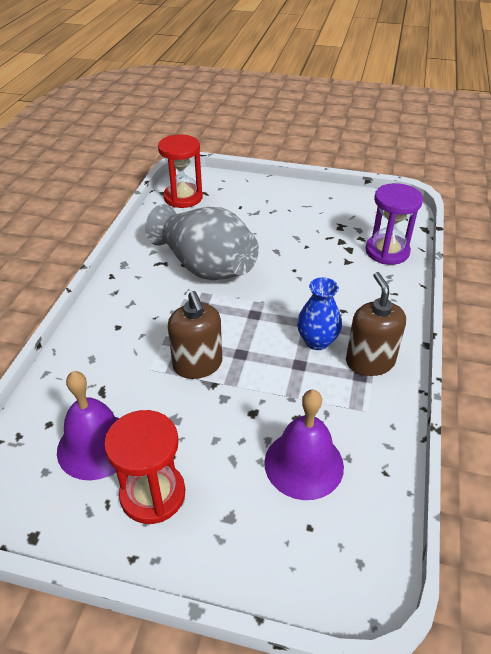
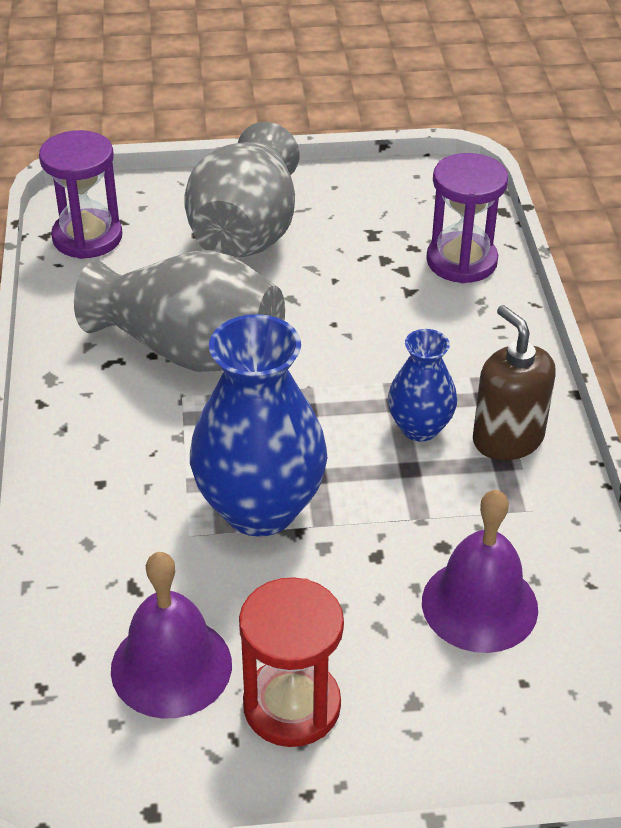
camera: 20 degrees left, 0 degrees up
red hourglass [158,134,203,208] -> purple hourglass [39,130,122,259]
brown soap dispenser [168,291,222,379] -> blue vase [190,314,327,537]
none -> grey vase [184,122,300,257]

